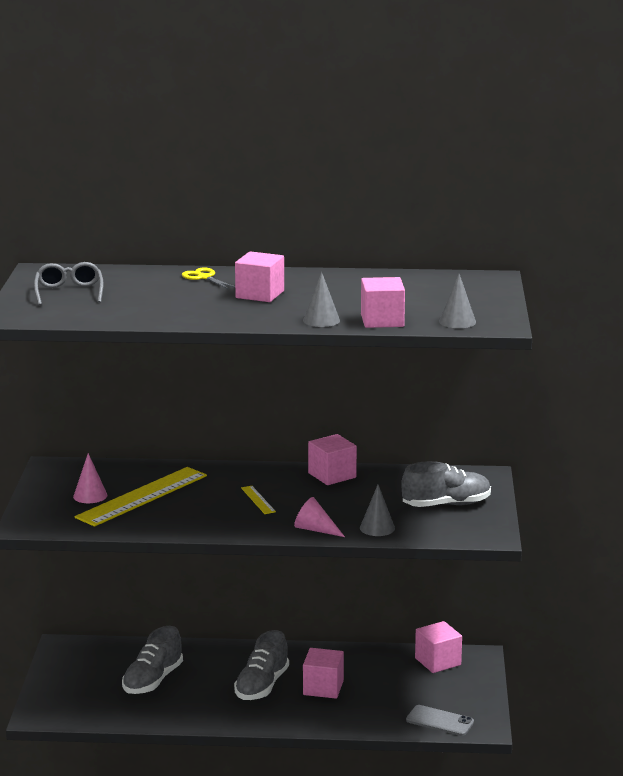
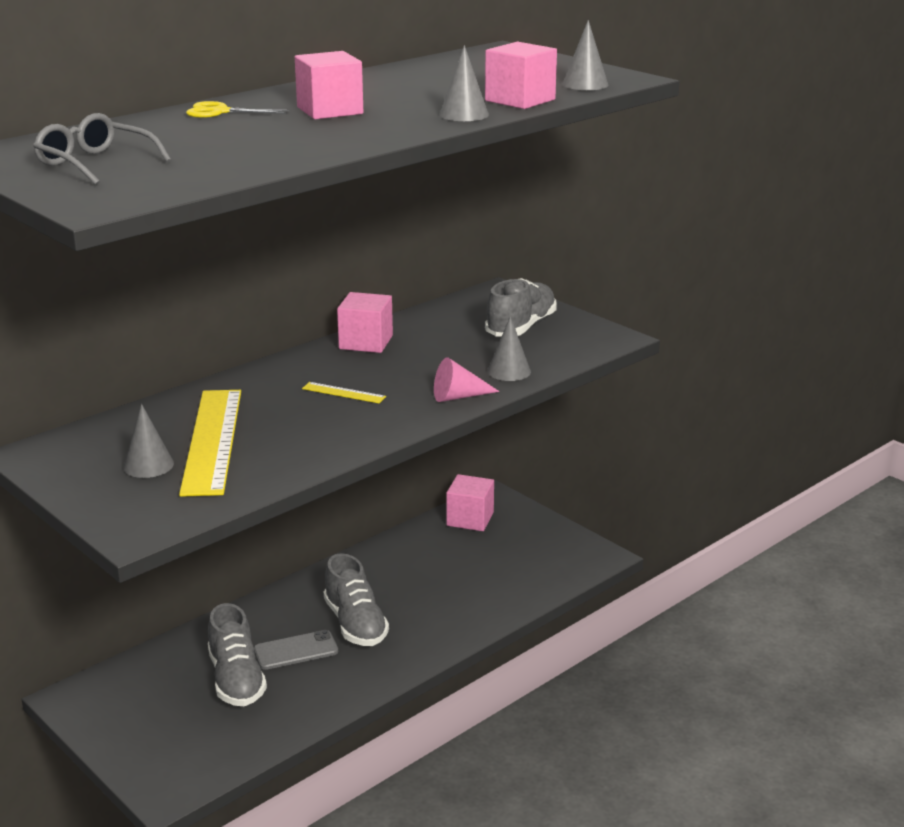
camera: 45 degrees left, 5 degrees up
pink cone [73,453,107,503] -> grey cone [123,404,174,478]
pink cube [303,648,344,699] -> none
grey phone [406,705,474,736] -> grey phone moved to [254,630,338,670]

